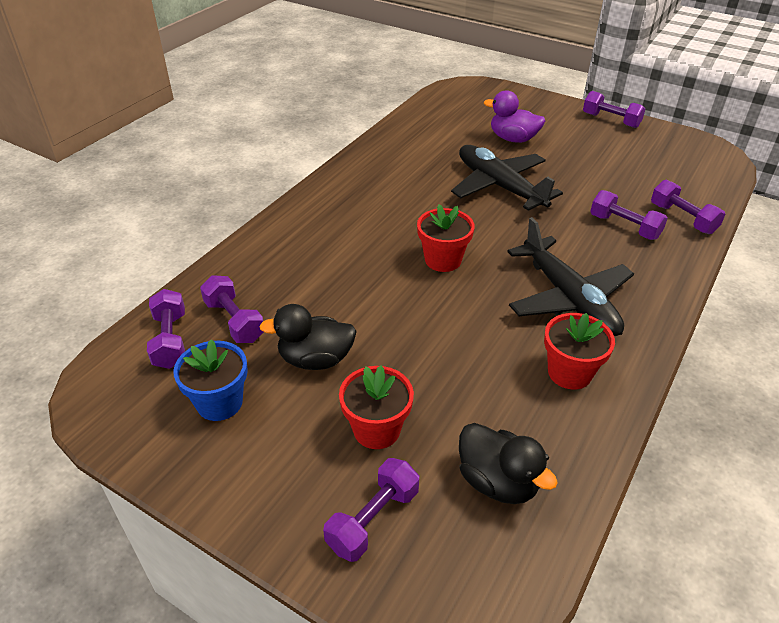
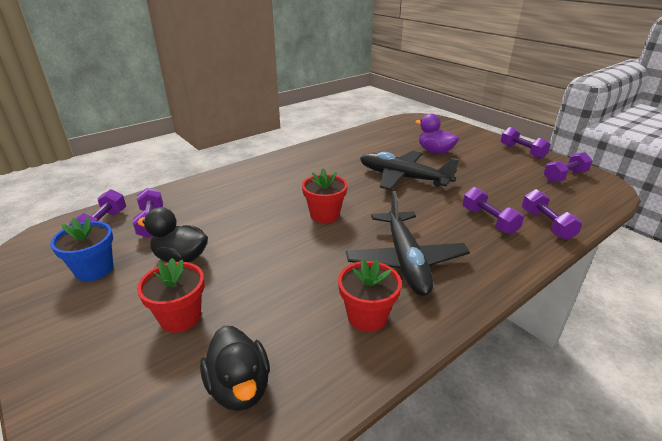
camera: 20 degrees right, 10 degrees down
purple dumbbell [323,458,419,562] -> purple dumbbell moved to [544,152,593,182]
black plane [451,145,563,211] -> black plane turned 45 degrees counterclockwise [360,151,459,190]

